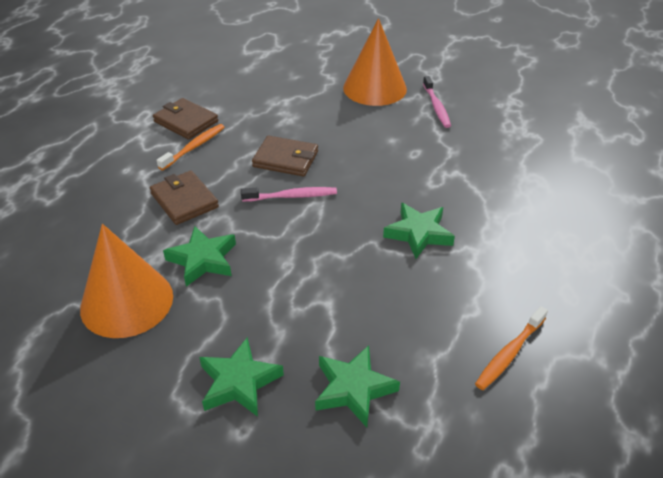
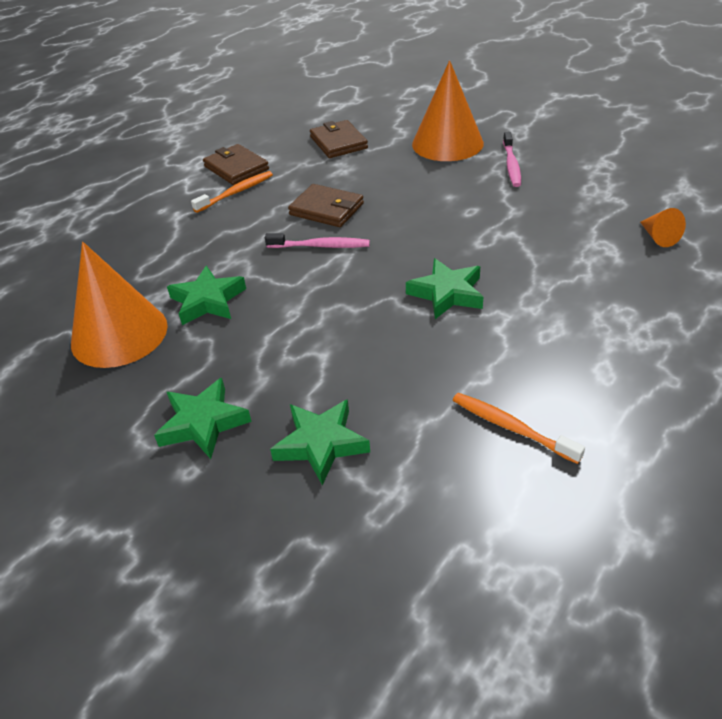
camera: 15 degrees right, 0 degrees up
brown wallet [150,171,219,225] -> brown wallet moved to [310,120,368,158]
orange toothbrush [475,306,548,390] -> orange toothbrush turned 75 degrees clockwise [453,393,585,464]
none -> orange cone [640,208,686,247]

